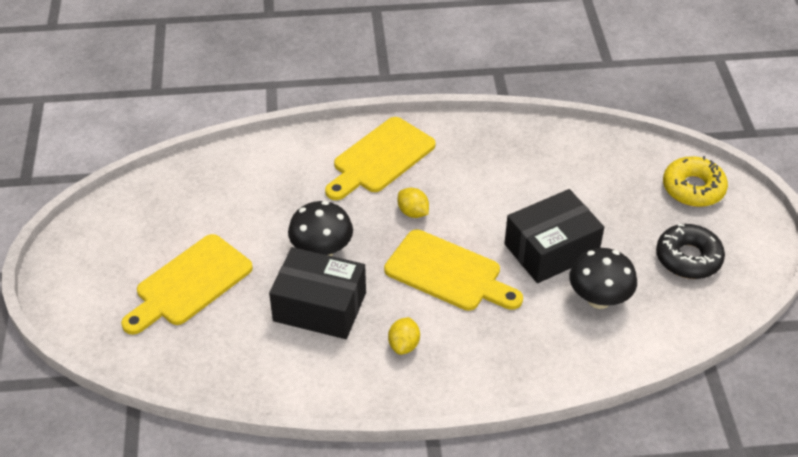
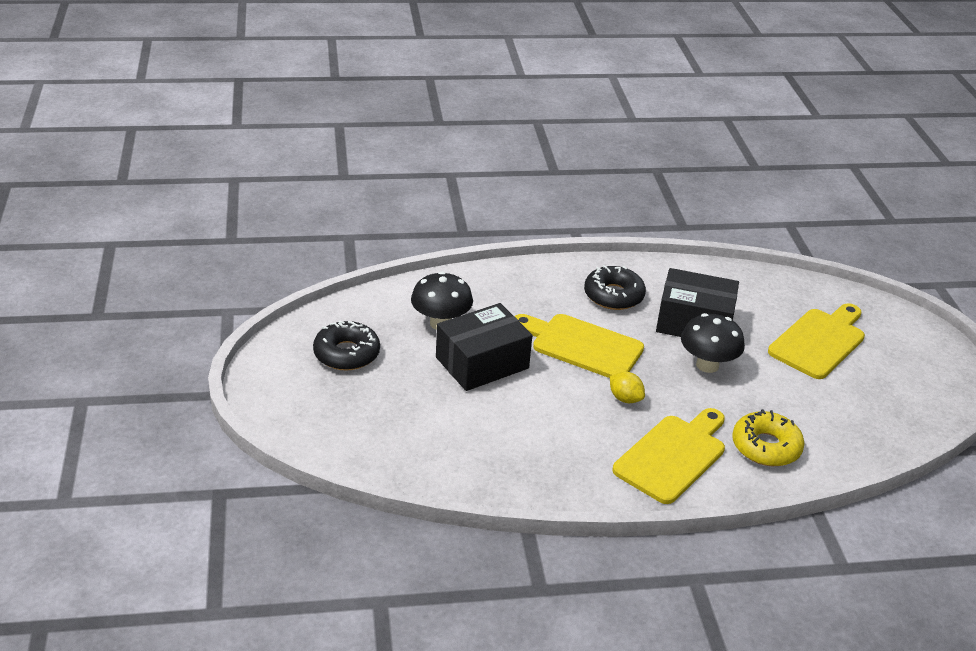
camera: 175 degrees right, 10 degrees down
yellow lemon [388,317,420,355] -> black donut [584,265,646,310]
yellow donut [663,156,728,207] -> yellow donut moved to [732,409,804,466]

